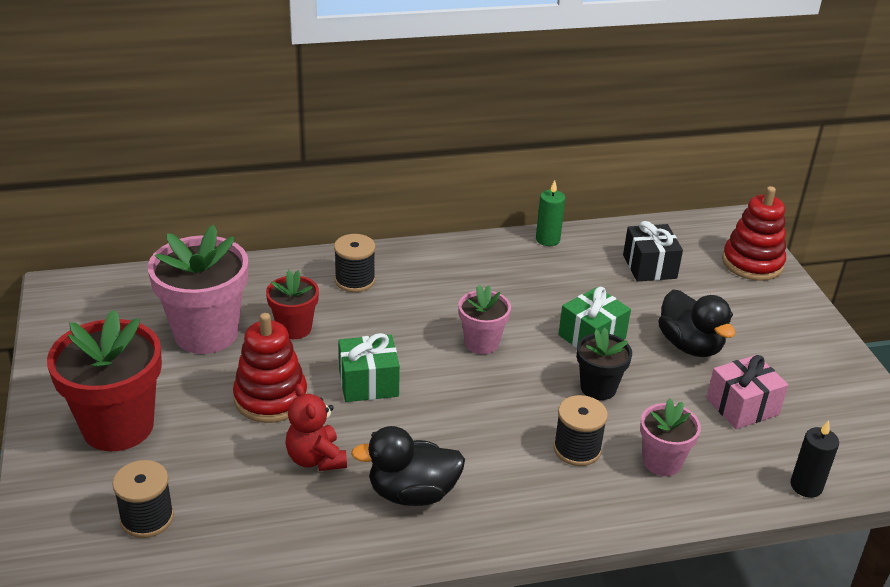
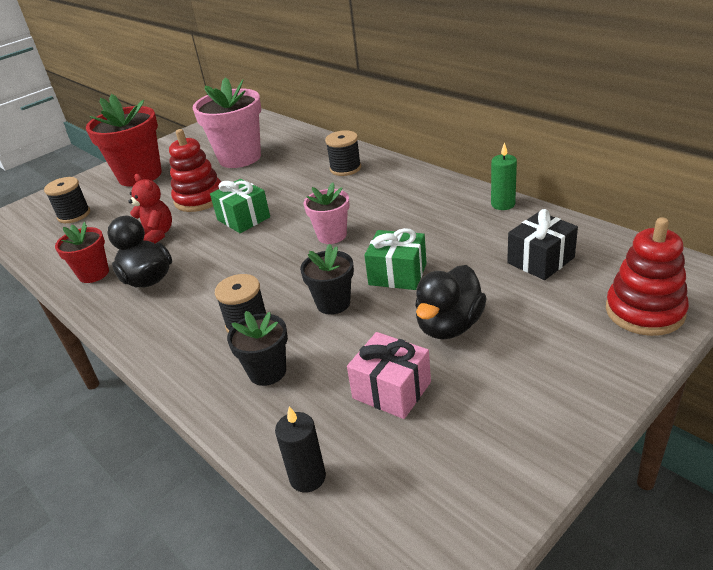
camera: 65 degrees right, 0 degrees up
red flower pot [266,270,319,339] -> red flower pot moved to [55,222,109,283]
red teddy bear [285,384,347,471] -> red teddy bear turned 105 degrees clockwise [128,174,172,243]
pink flower pot [640,399,701,476] -> black flower pot [227,311,288,386]

